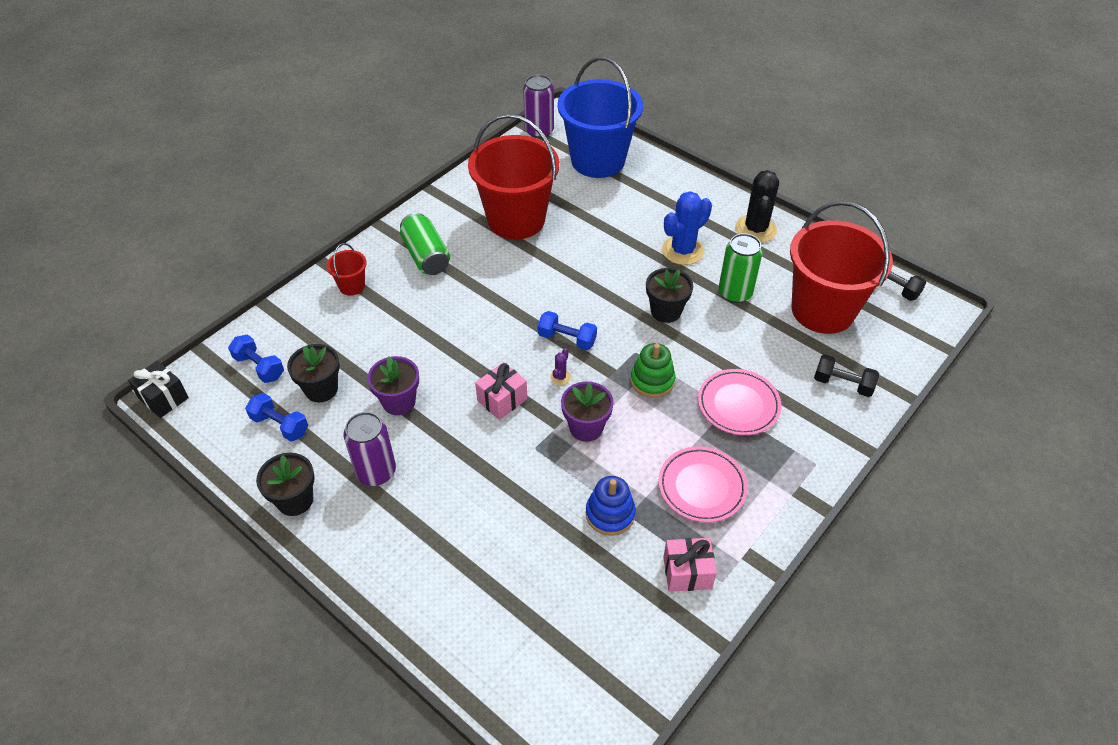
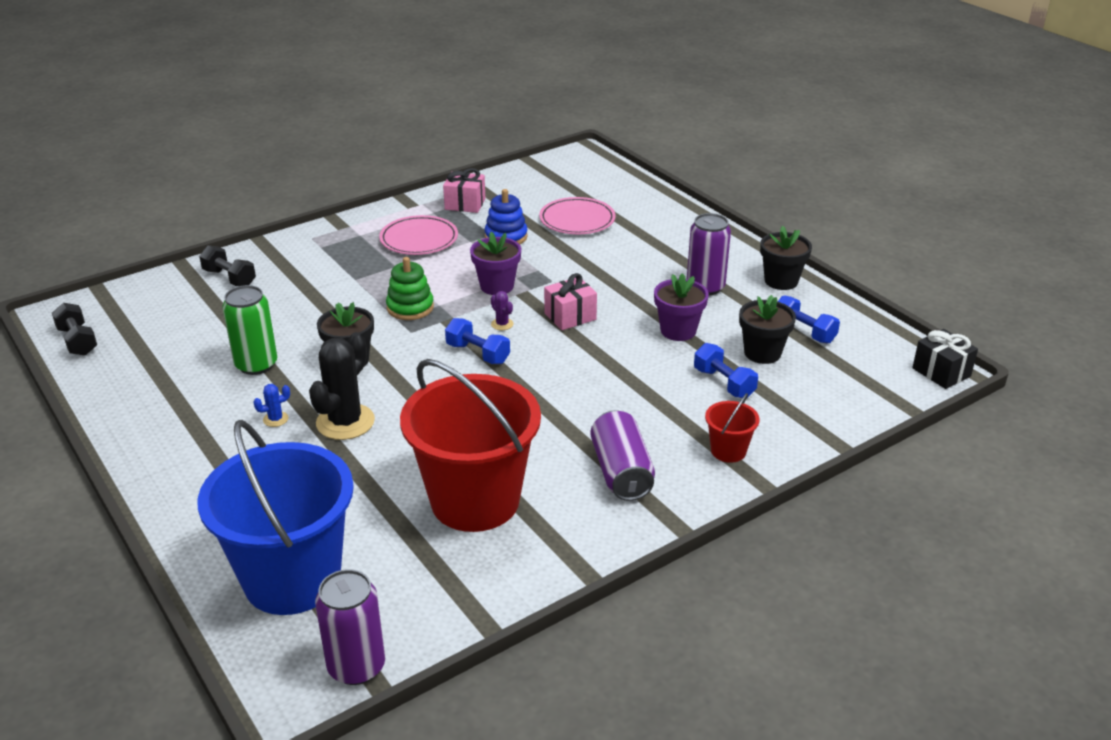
camera: 165 degrees left, 15 degrees down
blue dumbbell [228,335,284,383] -> blue dumbbell moved to [694,343,758,398]
green can [400,213,450,275] -> purple can [590,410,655,501]
purple cactus [550,348,571,385] -> purple cactus turned 75 degrees counterclockwise [491,291,514,330]
blue cactus [662,191,712,265] -> blue cactus [253,384,290,427], size x0.43
pink plate [698,369,781,435] -> pink plate moved to [539,197,616,234]
black cactus [735,170,779,243] -> black cactus moved to [309,332,375,440]
red bucket [790,201,893,334] -> none

